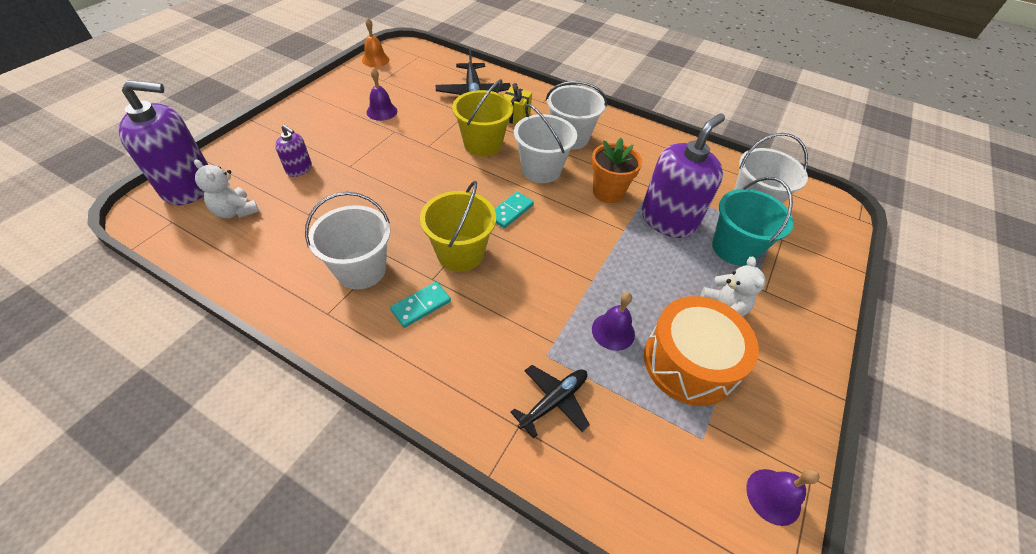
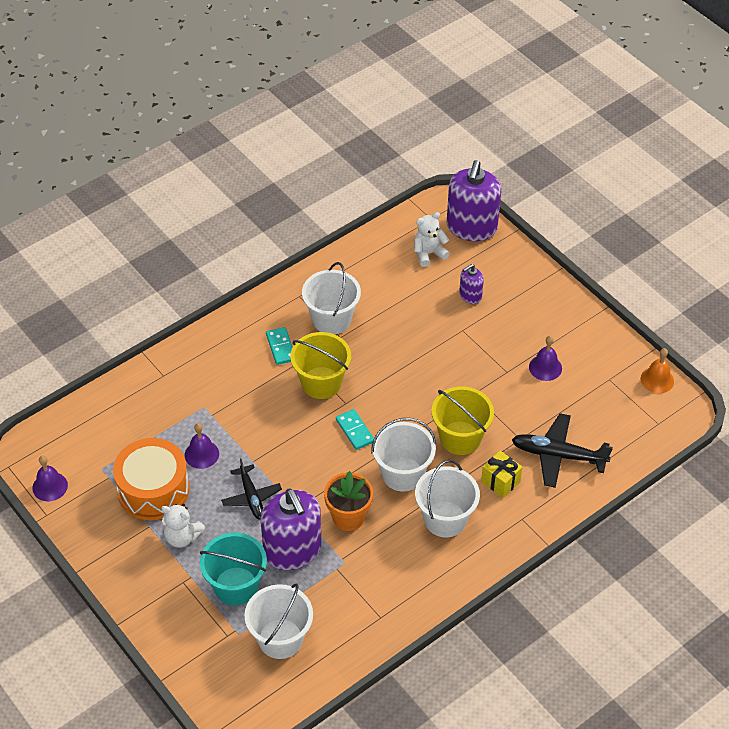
camera: 115 degrees right, 0 degrees up
black plane [510,365,590,439] -> black plane moved to [221,458,282,520]

